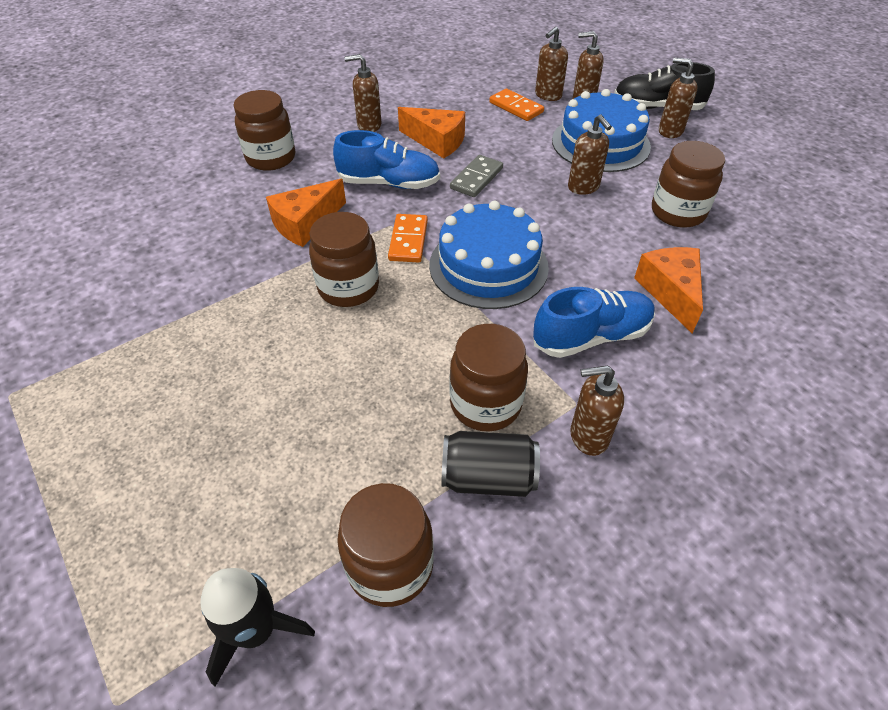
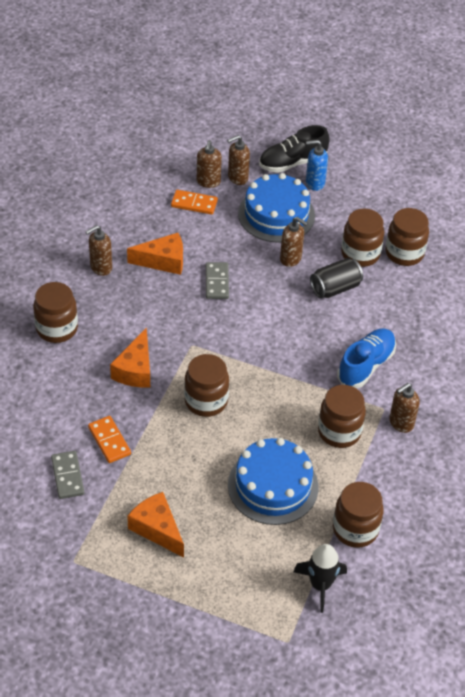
camera: 35 degrees left, 0 degrees up
blue shoe [333,130,440,189] -> none
orange domino [388,214,428,262] -> orange domino moved to [88,416,131,463]
blue cake [429,201,549,309] -> blue cake moved to [228,438,319,525]
black can [442,431,540,497] -> black can moved to [310,258,363,298]
orange cheese [634,247,703,333] -> orange cheese moved to [127,492,184,557]
brown soap dispenser [659,58,697,138] -> blue soap dispenser [306,140,328,191]
none -> grey domino [51,451,84,499]
none -> brown jar [385,208,429,266]

